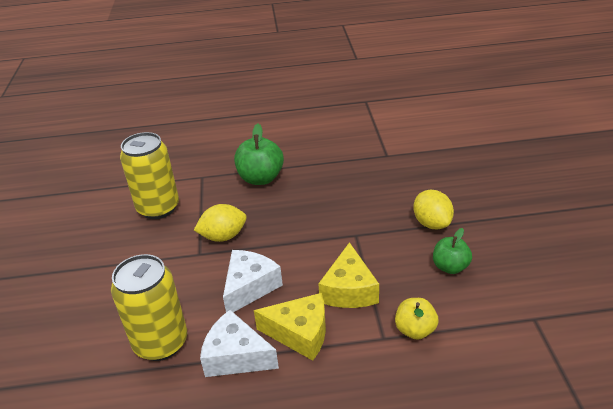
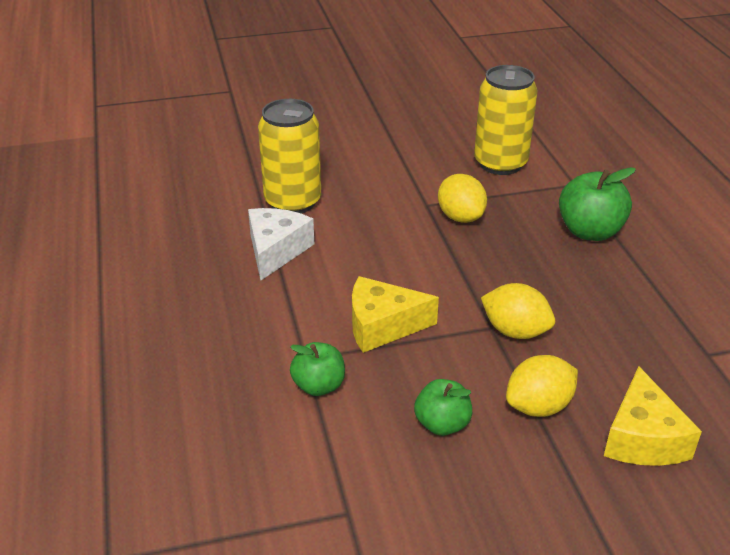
camera: 80 degrees right, 0 degrees up
white cheese [223,250,283,312] -> none
yellow cheese [254,293,326,361] -> yellow cheese moved to [604,366,702,466]
yellow apple [395,298,438,340] -> green apple [290,342,345,396]
none -> yellow lemon [481,283,555,339]

